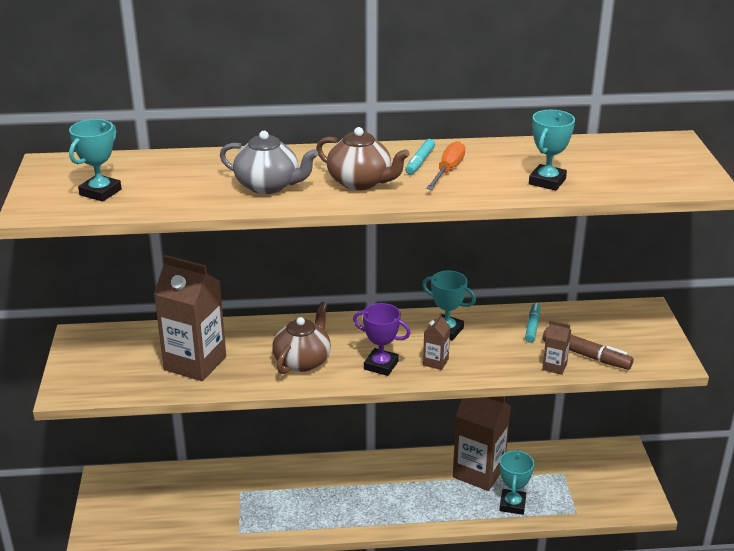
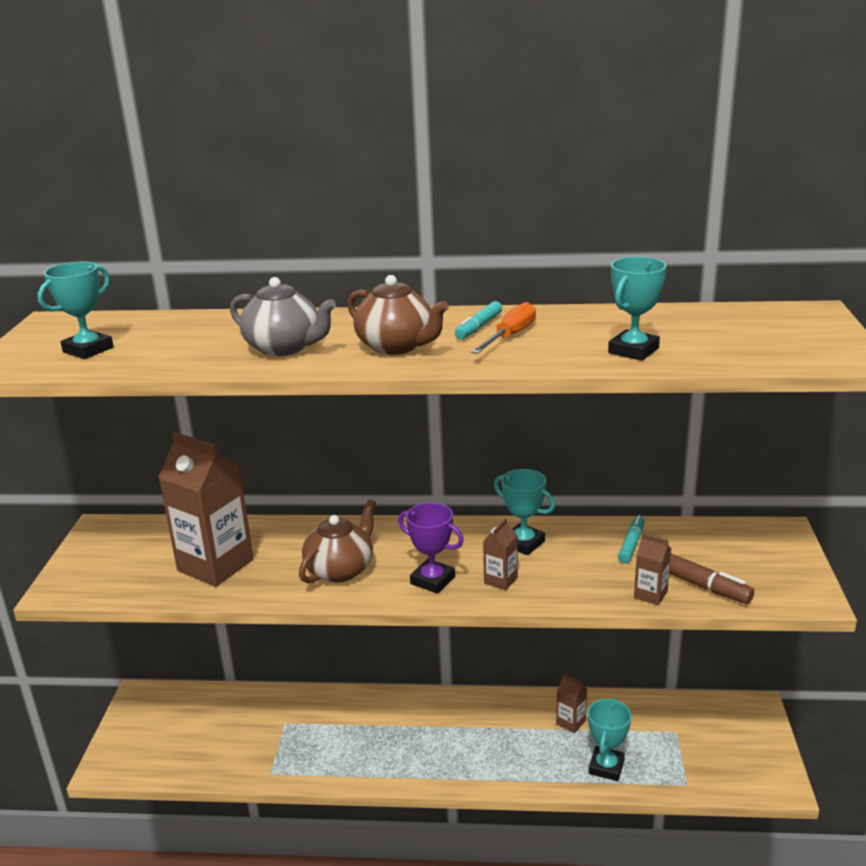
camera: 10 degrees right, 5 degrees down
brown carton [453,396,511,491] -> brown carton [556,674,587,733], size x0.45

